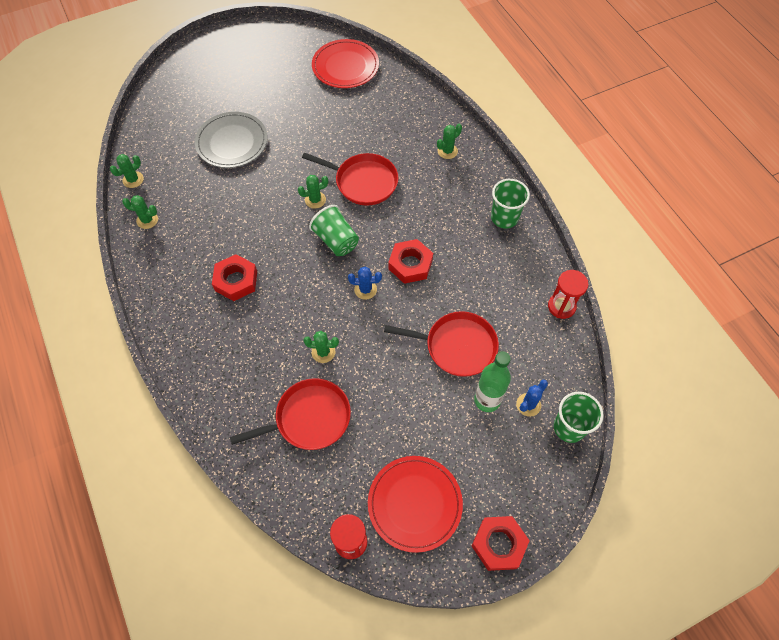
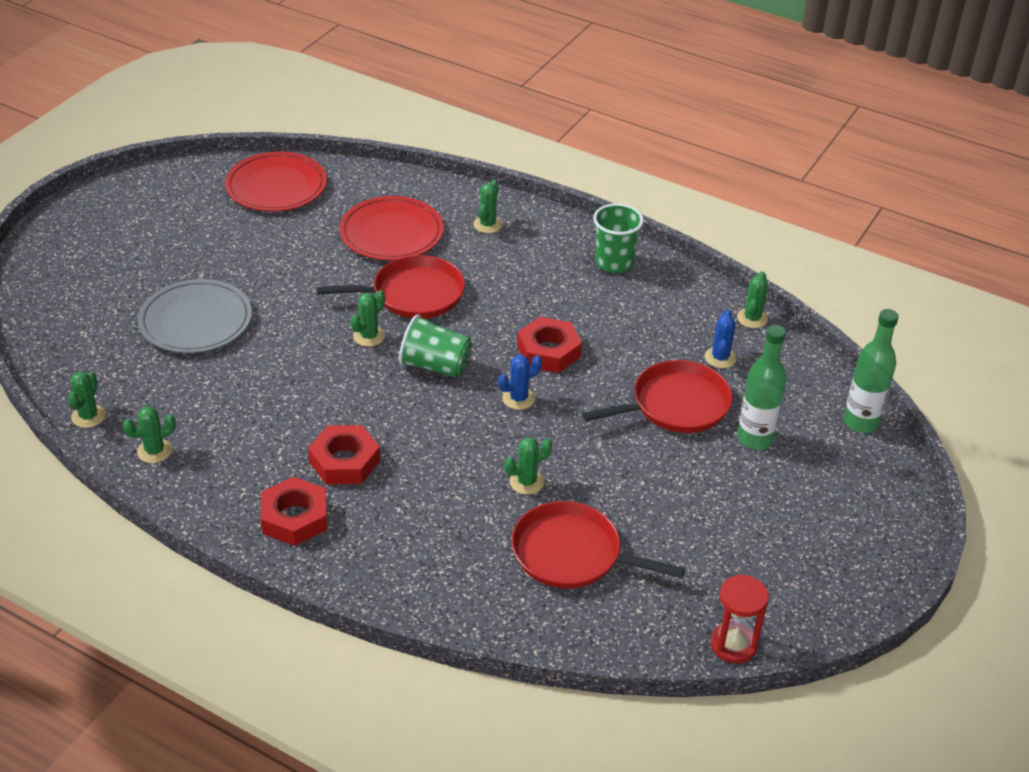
camera: 35 degrees left, 20 degrees down
red pan [230,378,351,450] -> red pan turned 105 degrees counterclockwise [512,501,685,589]
red plate [368,456,463,553] -> red plate moved to [339,196,444,260]
red nut [472,516,530,571] -> red nut moved to [261,477,327,546]
blue cactus [516,380,548,417] -> blue cactus moved to [705,309,737,368]
red hourglass [548,270,589,319] -> green cactus [737,271,768,328]
green cup [554,392,604,443] -> green bottle [843,309,899,433]

